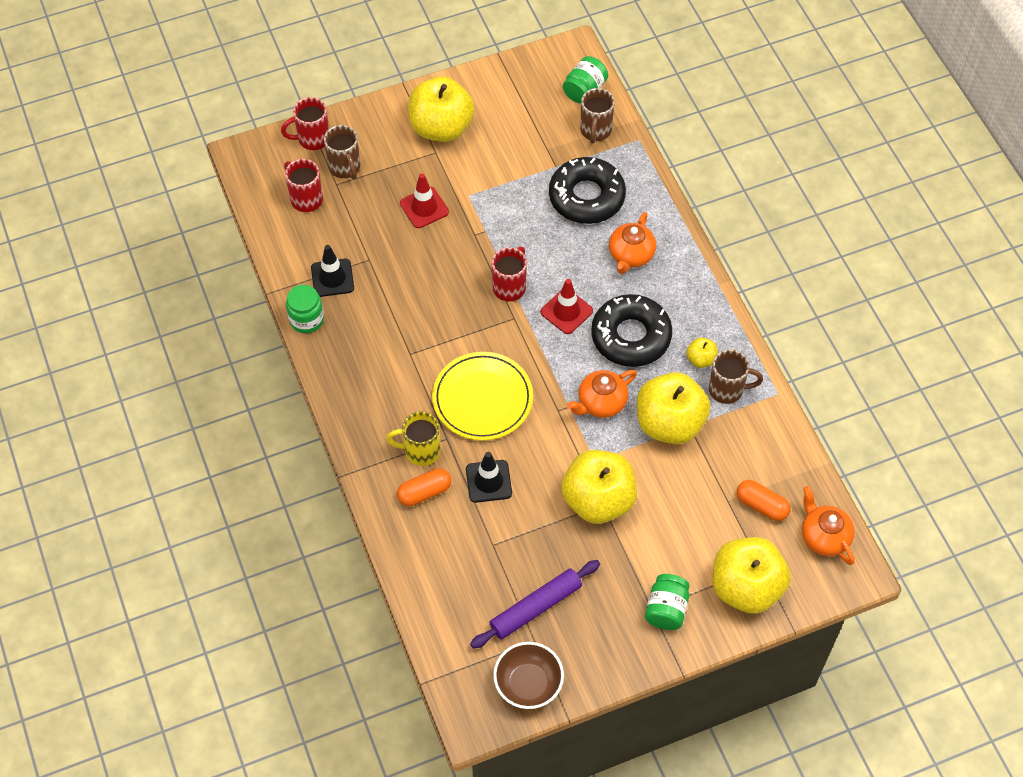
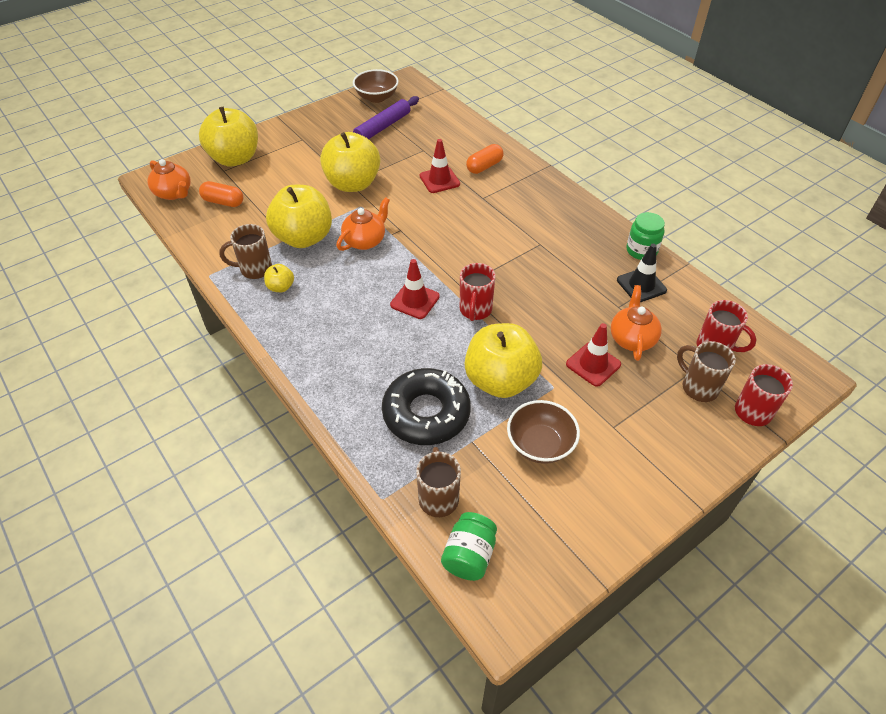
camera: 165 degrees right, 10 degrees down
yellow mug [386,411,440,466] -> none
yellow apple [408,76,475,142] -> yellow apple moved to [465,323,542,398]
yellow plate [432,352,533,441] -> none
black traffic cone [466,452,512,503] -> red traffic cone [420,139,460,193]
black donut [591,294,672,367] -> none
orange teapot [609,212,656,274] -> orange teapot moved to [611,285,662,361]
green jar [645,574,690,630] -> none
none -> brown bowl [507,400,580,464]

